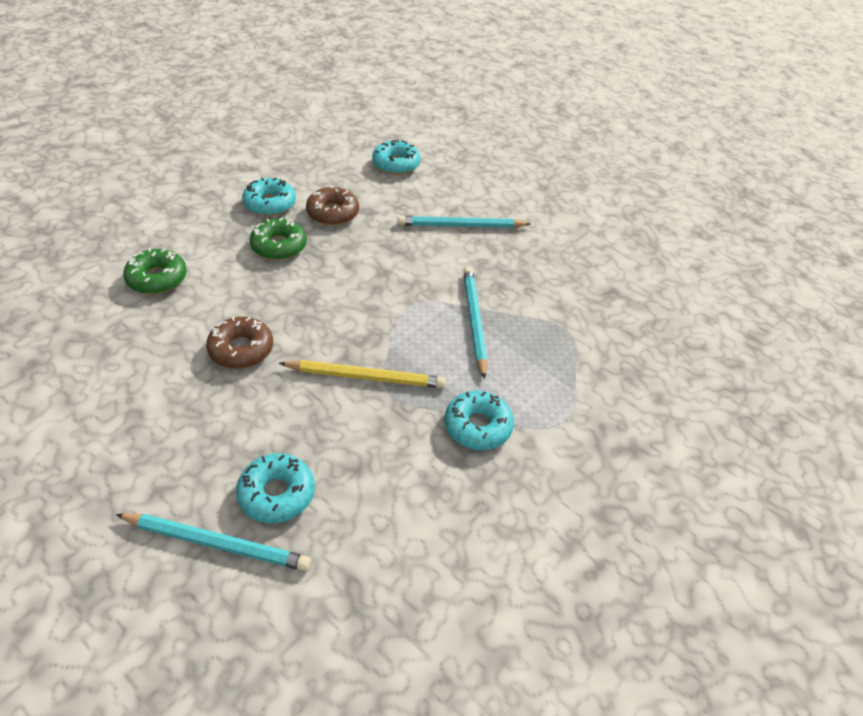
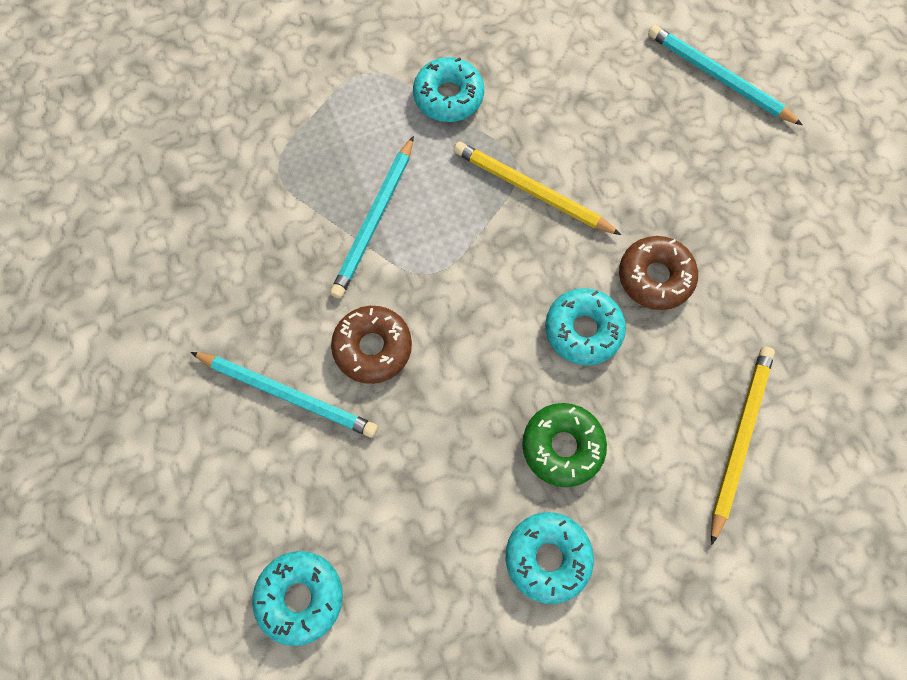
camera: 150 degrees left, 25 degrees up
green donut [123,248,187,294] -> yellow pencil [711,347,775,545]
turquoise donut [236,453,315,523] -> turquoise donut moved to [545,288,626,365]
brown donut [306,185,359,226] -> brown donut moved to [331,306,412,384]

